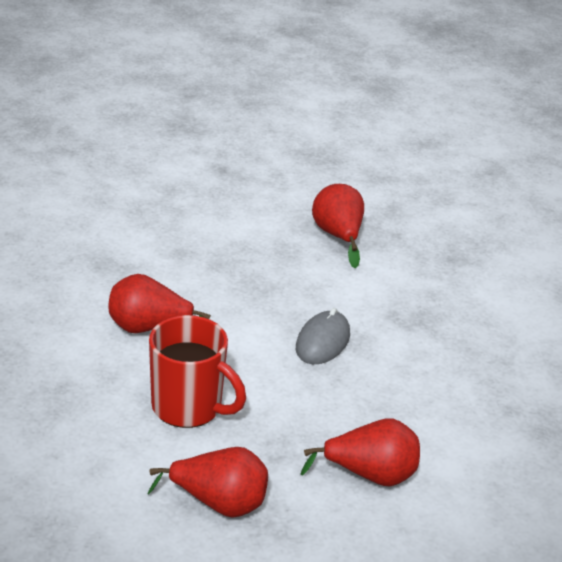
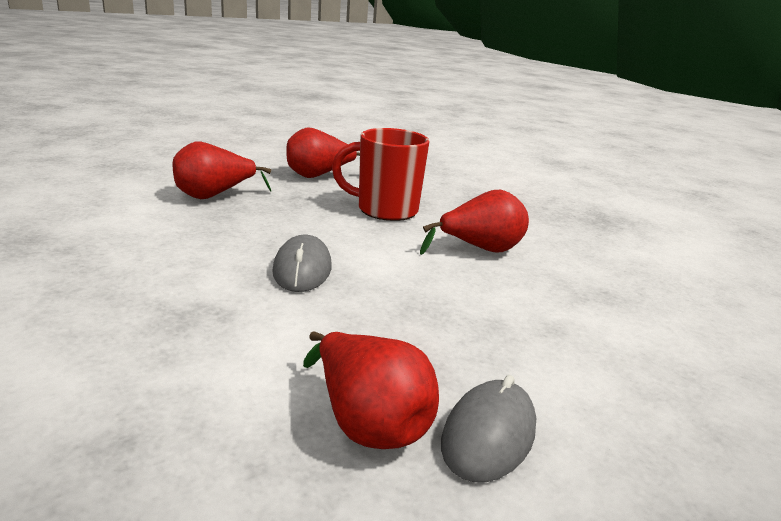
camera: 155 degrees right, 10 degrees down
none -> grey mouse [441,375,536,482]

